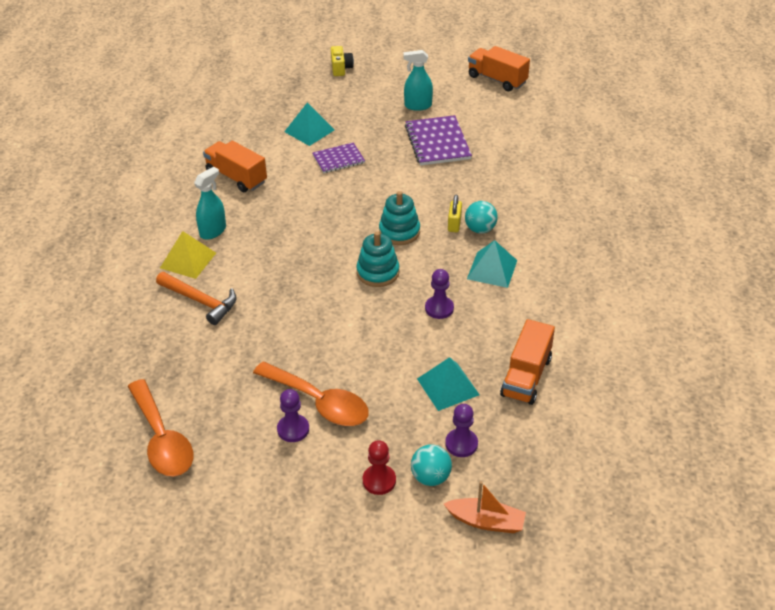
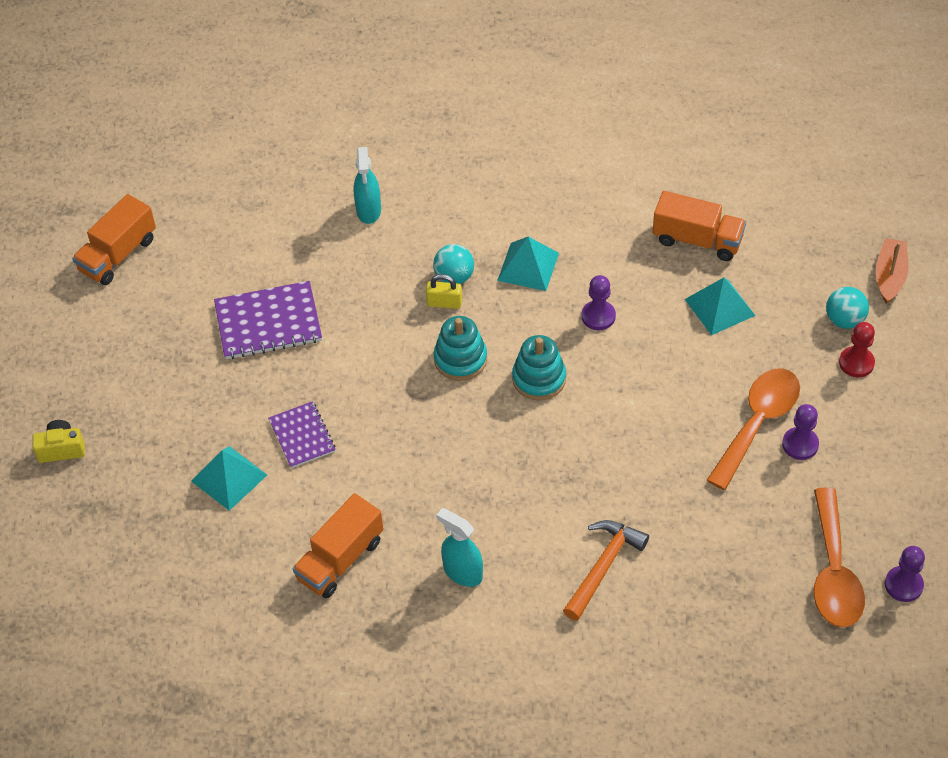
camera: 90 degrees left, 10 degrees up
orange spoon [127,379,193,477] -> orange spoon turned 120 degrees clockwise [814,488,865,627]
yellow pyramid [160,231,216,279] -> none
turquoise spray bottle [403,50,433,111] -> turquoise spray bottle moved to [354,147,381,224]
purple pawn [445,404,478,457] -> purple pawn moved to [885,546,925,602]

